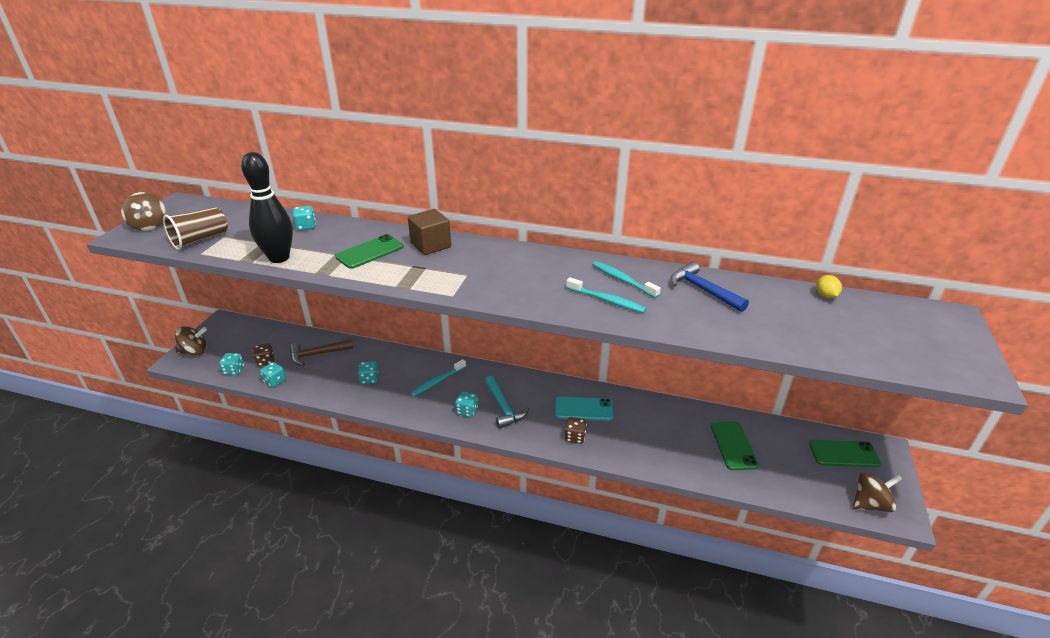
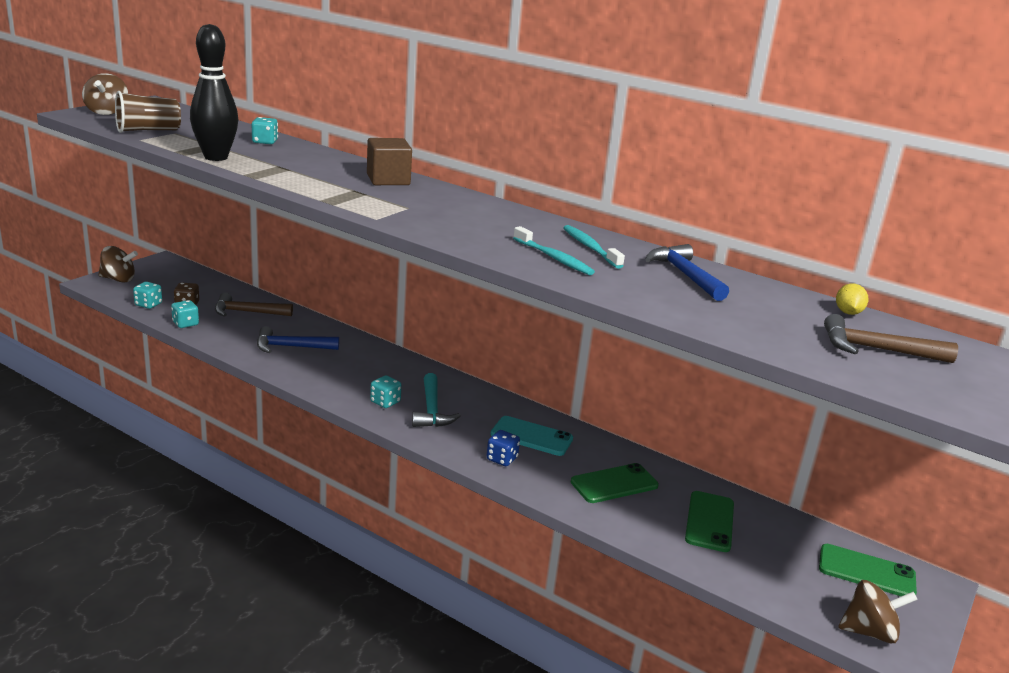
camera: 15 degrees right, 10 degrees down
green phone [335,234,404,269] -> green phone moved to [571,463,659,503]
turquoise dice [358,361,378,384] -> blue hammer [257,326,339,353]
turquoise toothbrush [410,359,466,396] -> none
brown dice [565,417,587,444] -> blue dice [487,430,520,466]
none -> brown hammer [824,314,958,363]

